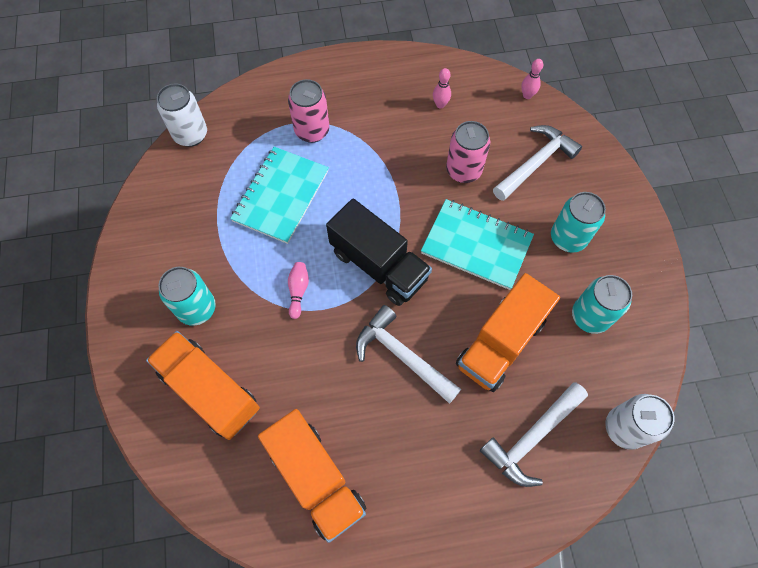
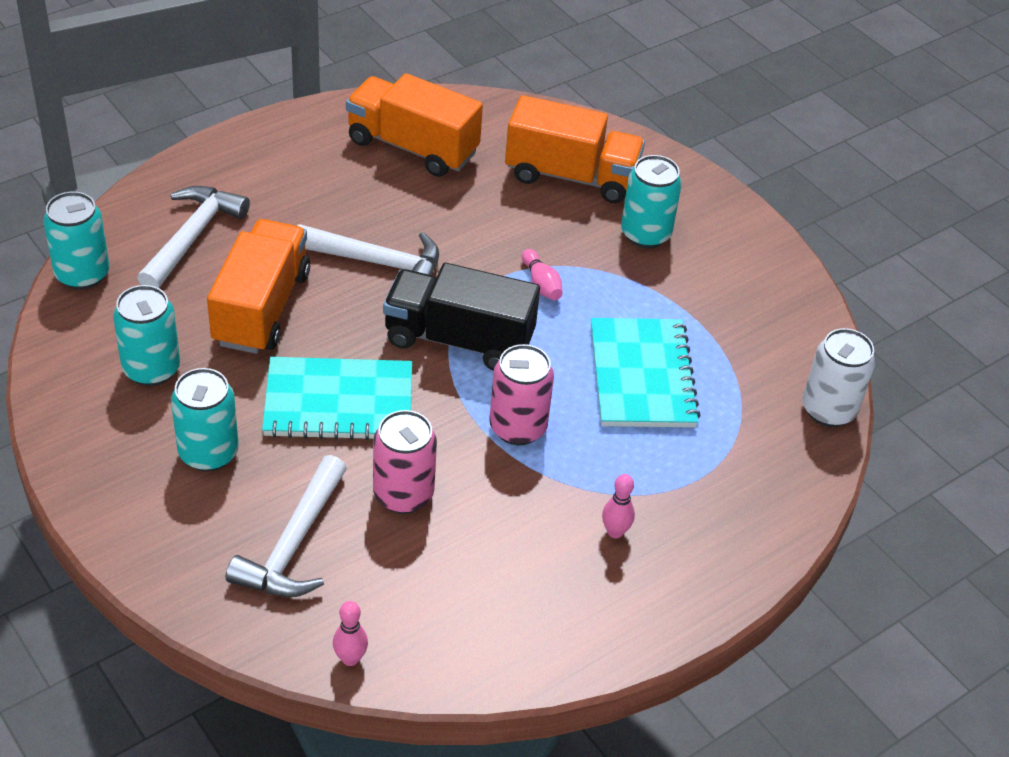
camera: 150 degrees right, 20 degrees down
pink can [288,79,330,143] -> pink can moved to [489,344,554,445]
pink bowling pin [433,68,451,108] -> pink bowling pin moved to [602,474,635,538]
white can [606,394,675,450] -> turquoise can [43,192,109,290]

